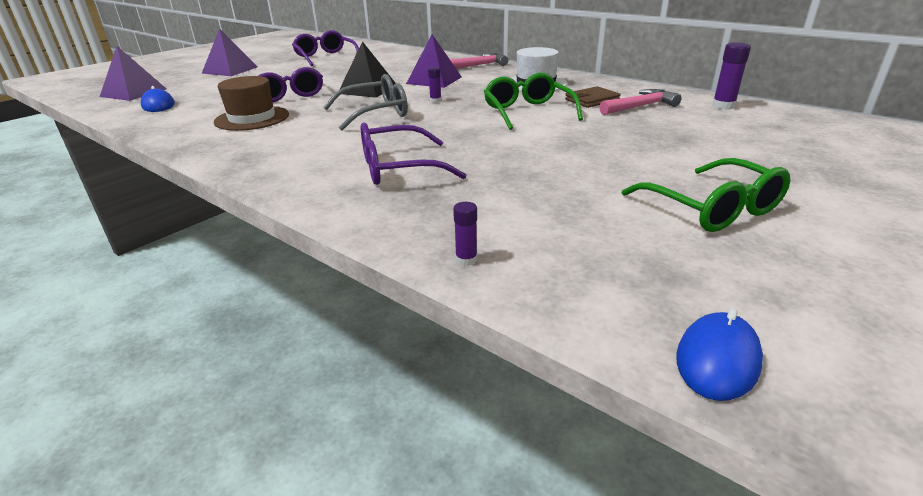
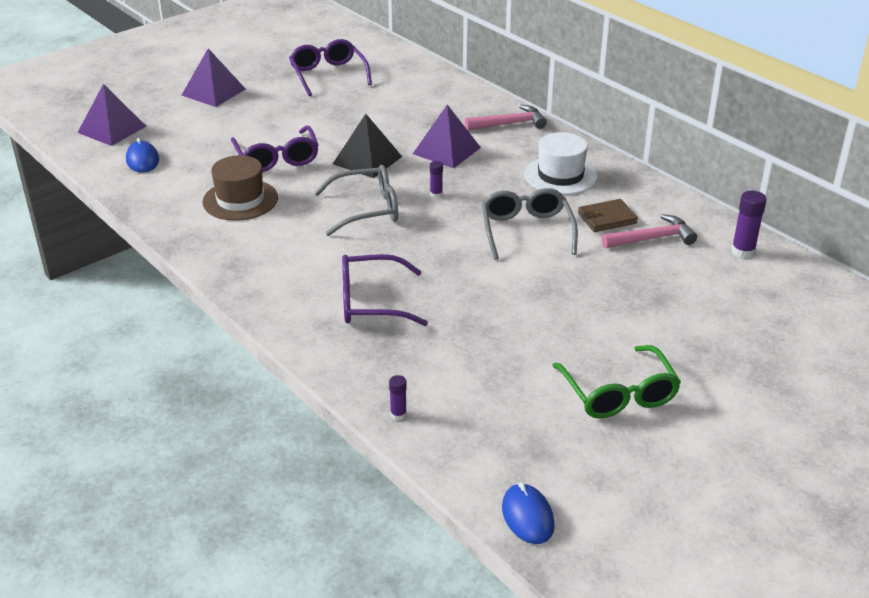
camera: 10 degrees right, 5 degrees up
green glasses [484,73,583,130] -> grey glasses [482,188,578,260]
blue mouse [676,308,763,401] -> blue mouse turned 60 degrees counterclockwise [502,483,555,544]

